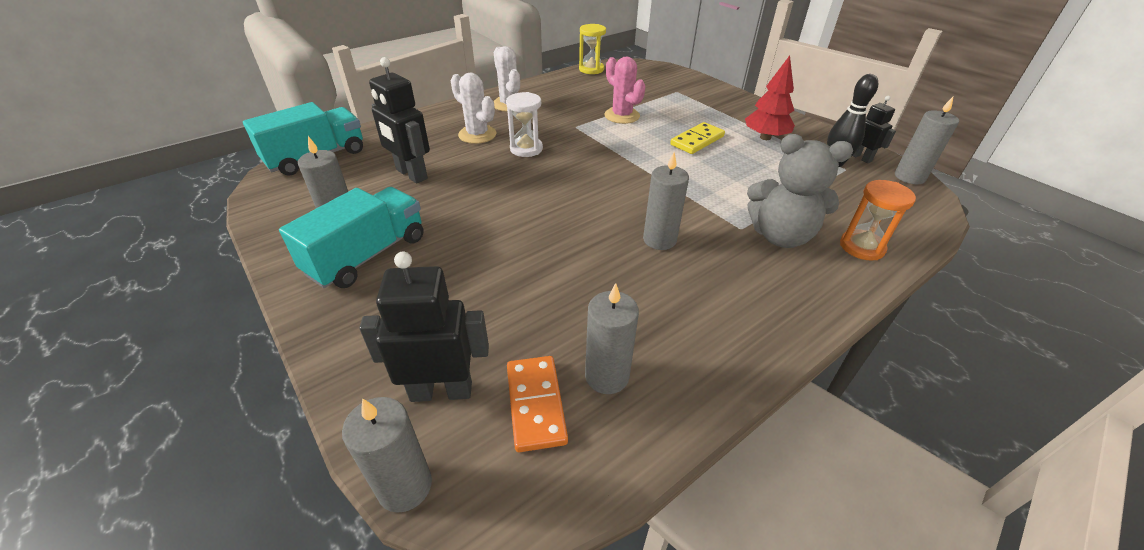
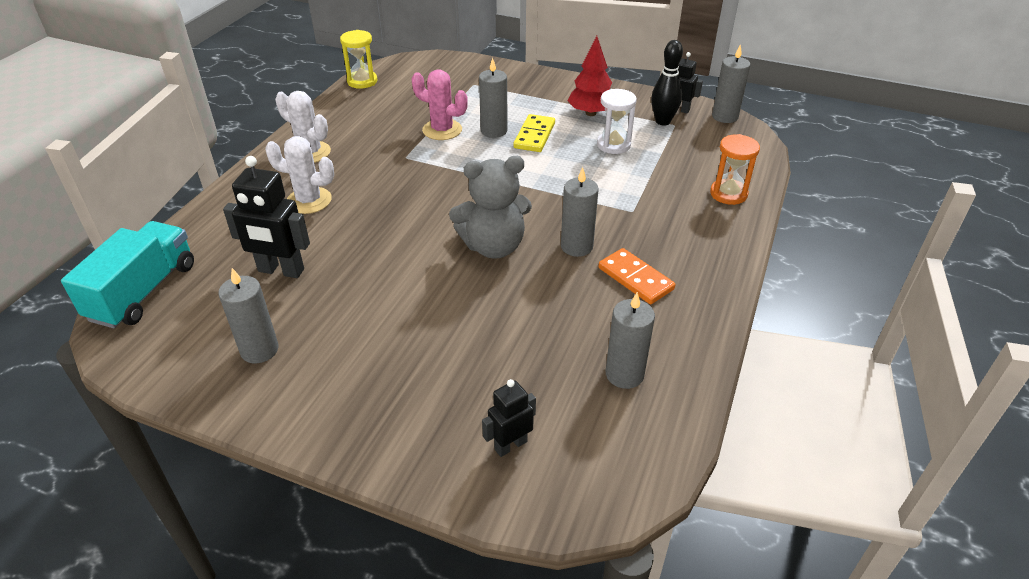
camera: 30 degrees left, 0 degrees up
turquoise truck [279,187,424,288] -> none
grey candle [342,397,432,513] -> grey candle moved to [479,58,508,138]
black robot [359,251,489,402] -> black robot [482,379,536,457], size x0.60
white hourglass [506,92,543,157] -> white hourglass moved to [597,89,637,154]
orange domino [507,356,568,452] -> orange domino moved to [598,248,675,304]
grey teddy bear [747,134,853,248] -> grey teddy bear moved to [449,156,532,259]

